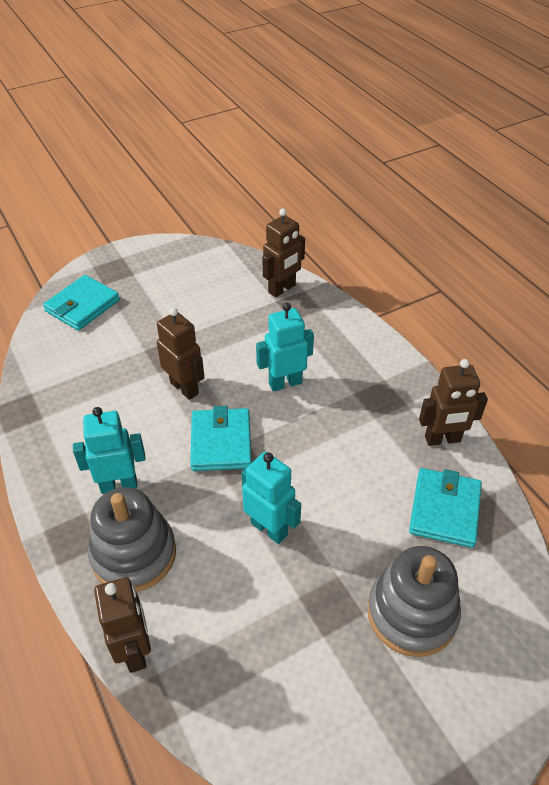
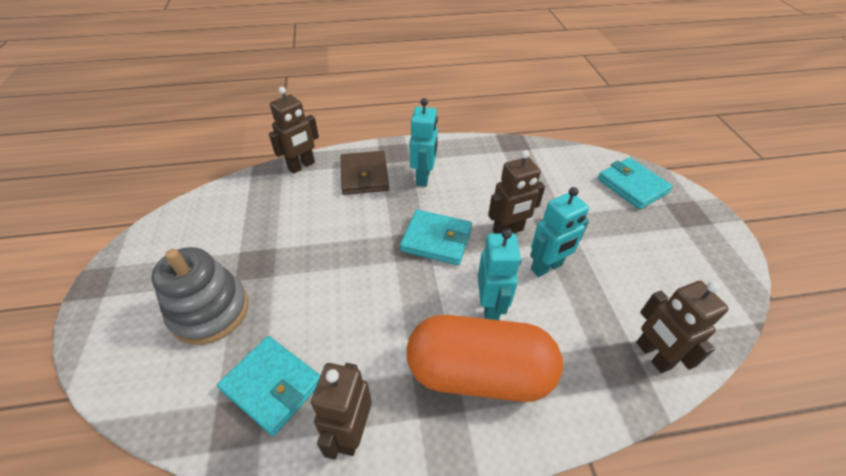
camera: 110 degrees right, 0 degrees up
grey stacking toy [88,487,176,592] -> brown wallet [340,151,389,195]
brown robot [94,577,151,673] -> brown robot turned 45 degrees counterclockwise [269,87,319,174]
turquoise robot [241,452,301,544] -> turquoise robot moved to [530,187,589,277]
none -> orange capsule [407,315,563,402]

